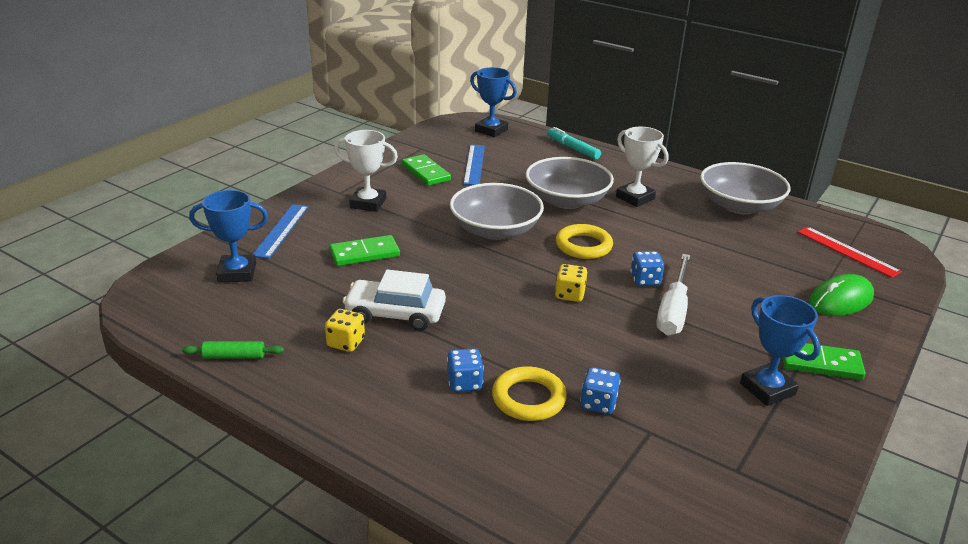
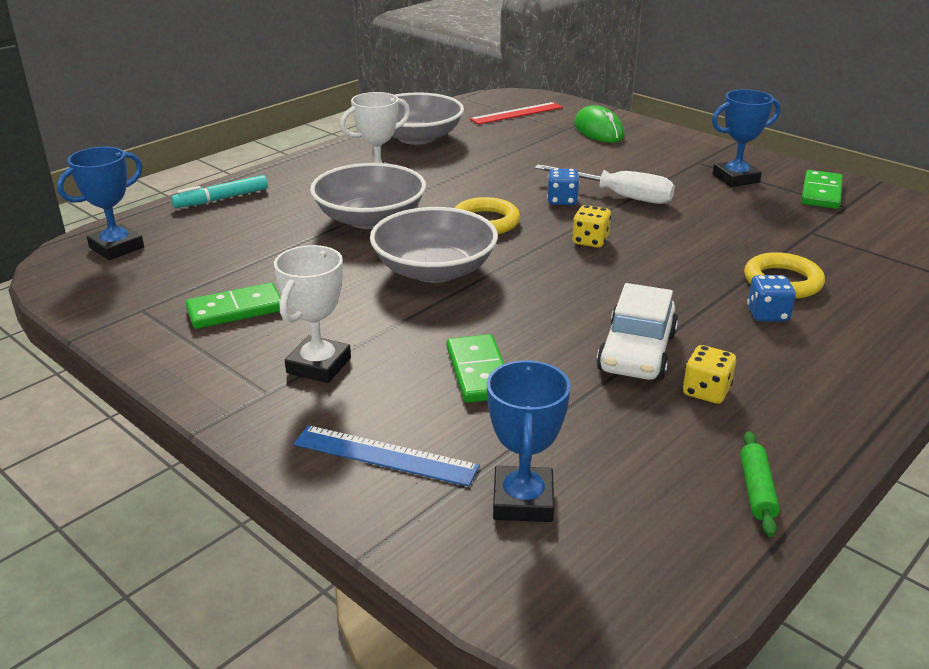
camera: 80 degrees left, 0 degrees up
blue ruler [463,145,485,185] -> none
blue dice [580,367,621,414] -> none
green domino [782,343,866,380] -> green domino moved to [801,170,843,209]

